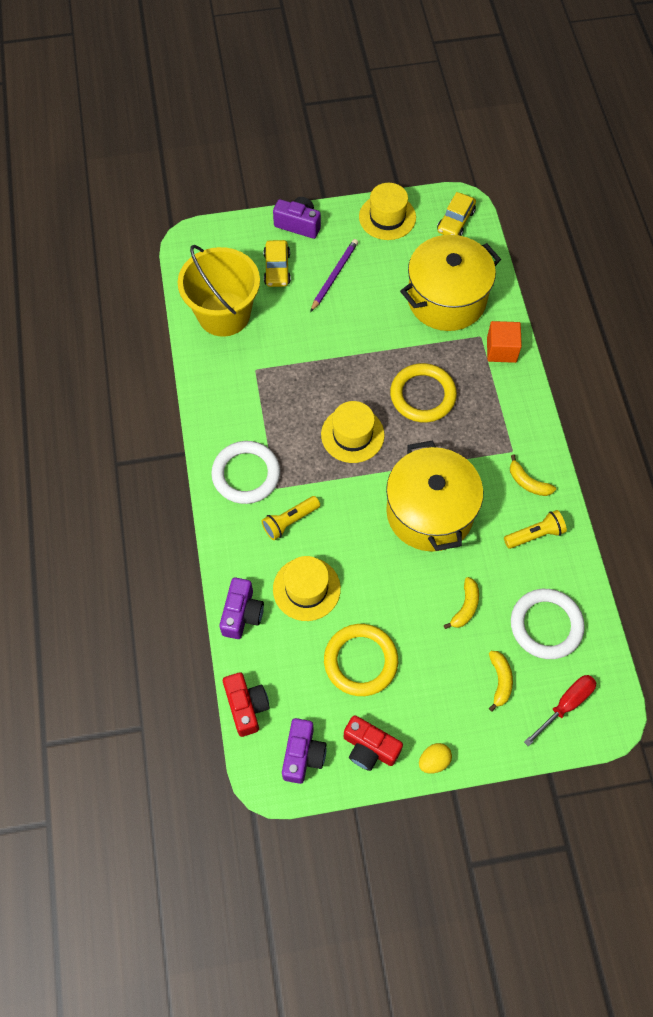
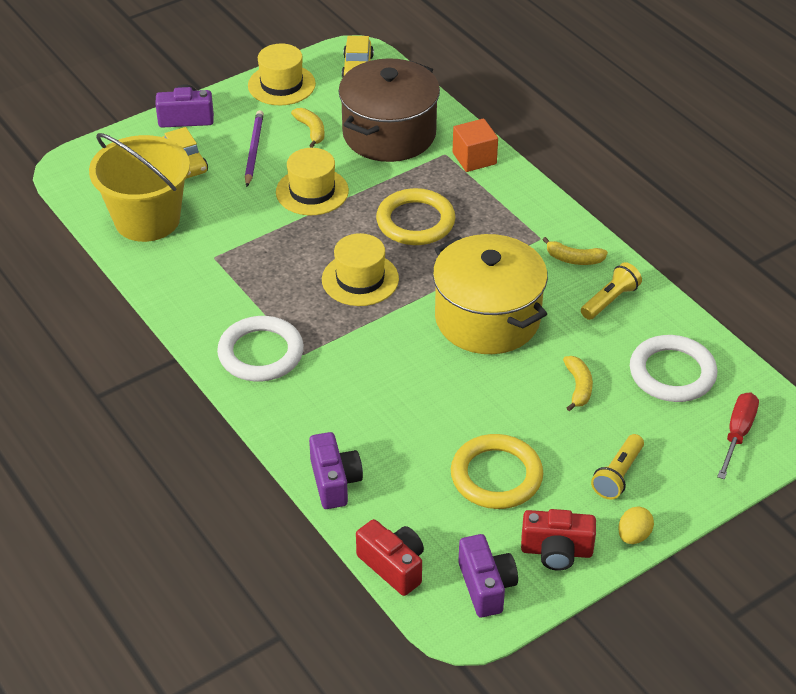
camera: 25 degrees left, 20 degrees down
yellow flashlight [262,496,320,540] -> yellow flashlight moved to [591,434,644,500]
yellow hat [273,556,341,621] -> yellow hat moved to [276,148,349,215]
yellow pot [400,235,501,331] -> brown pot [339,58,440,162]
yellow banana [489,651,513,711] -> yellow banana moved to [291,108,325,148]

